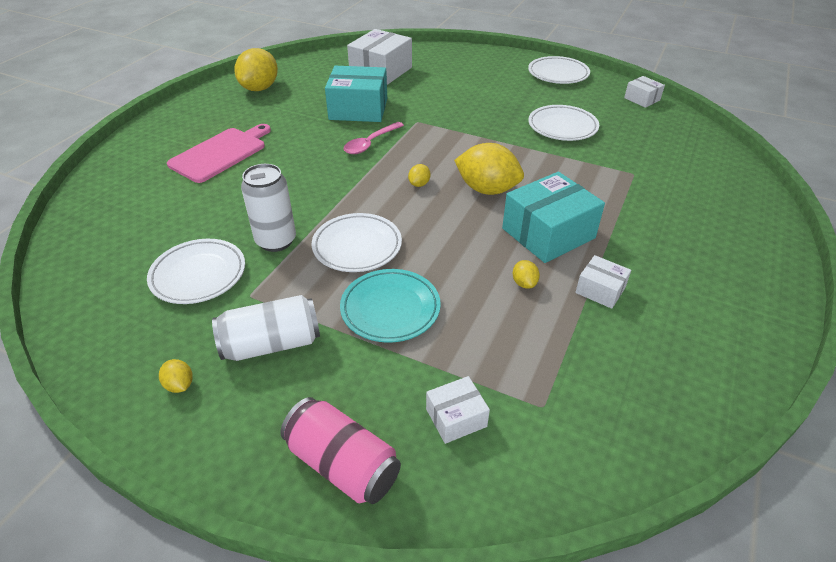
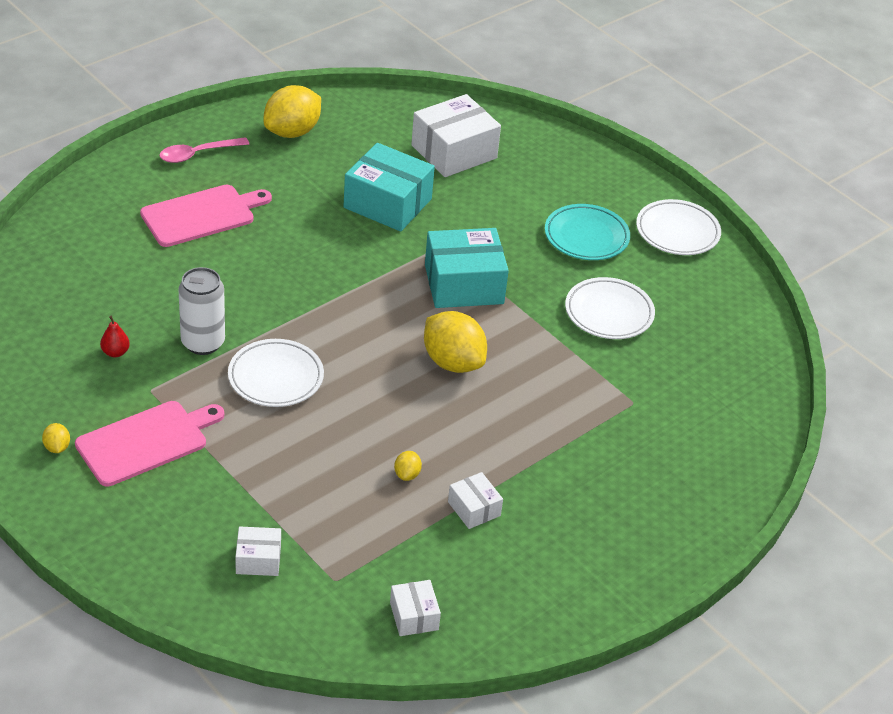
camera: 20 degrees right, 0 degrees up
white plate [147,239,245,304] -> red pear [100,316,130,357]
white can [212,295,320,361] -> pink cutting board [75,401,224,487]
pink can [281,397,401,504] -> none
turquoise plate [340,269,441,343] -> turquoise plate moved to [545,204,630,260]
pink spoon [343,122,404,154] -> pink spoon moved to [159,137,249,163]
yellow lemon [408,164,431,187] -> none
turquoise box [502,172,605,263] -> turquoise box moved to [425,228,509,308]
white box [624,76,665,108] -> white box moved to [390,580,441,636]

